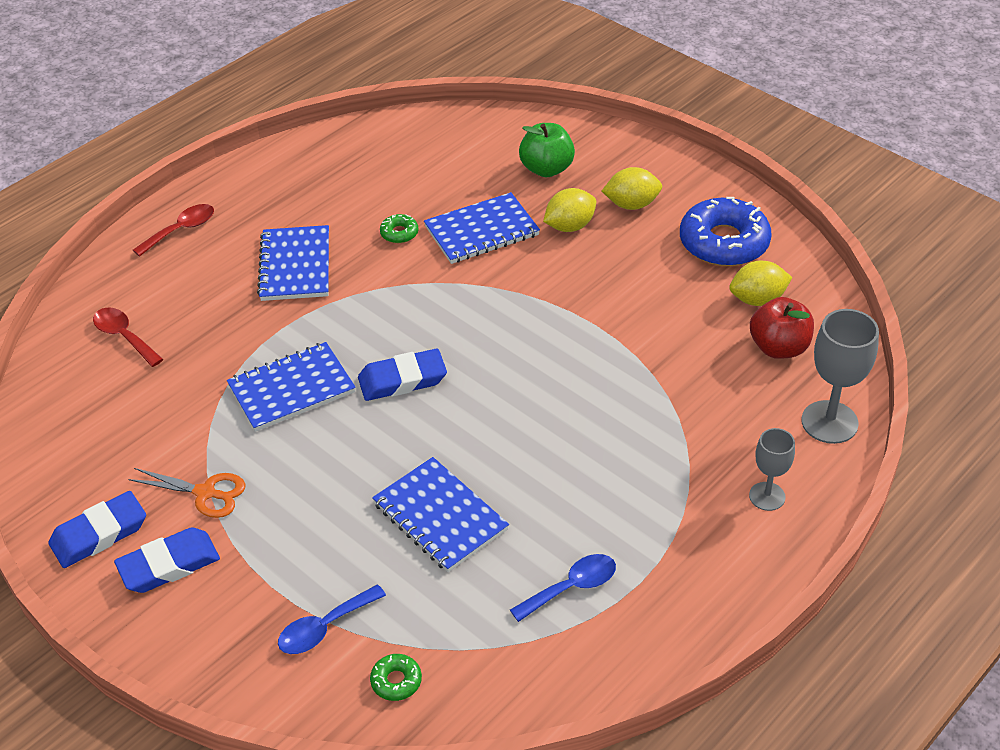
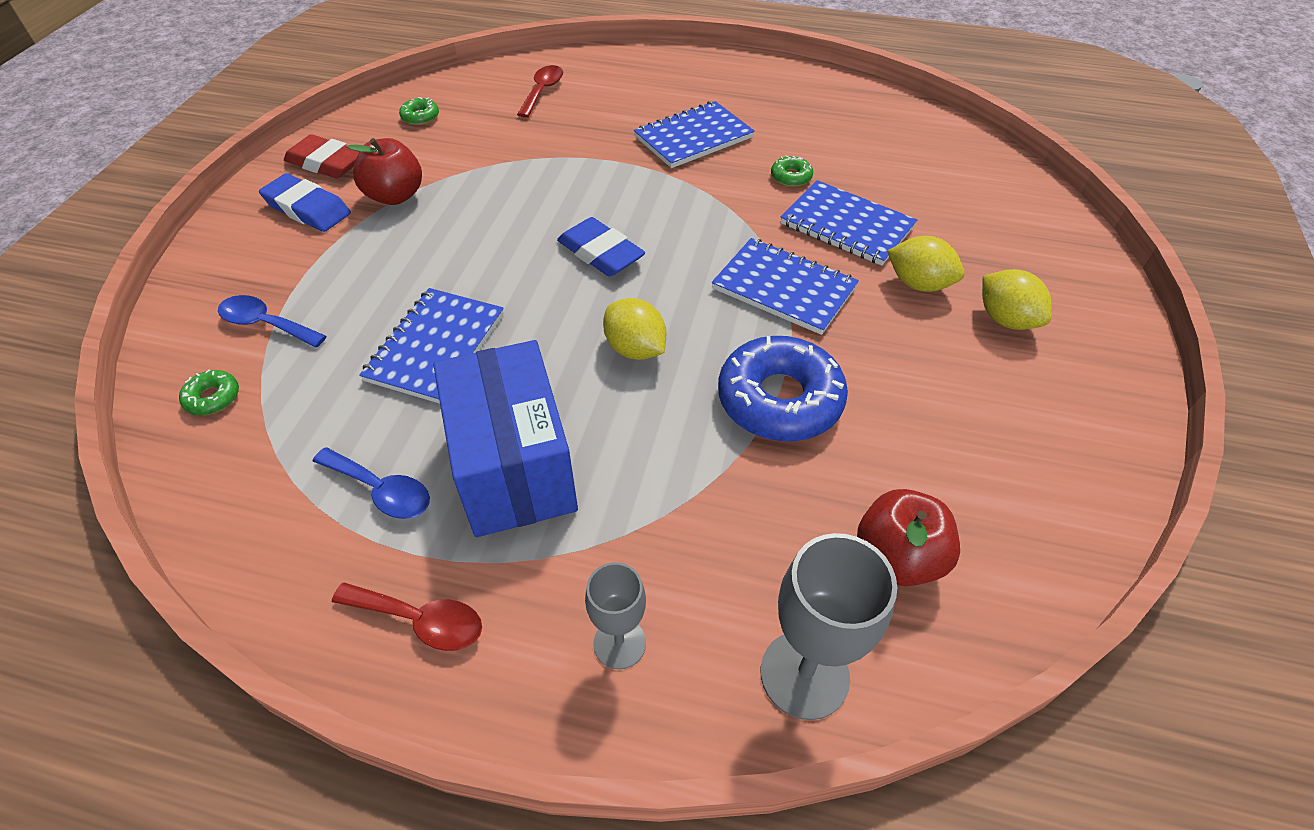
camera: 60 degrees right, 5 degrees up
blue eraser [48,491,146,568] -> red eraser [284,134,359,179]
orange scissors [128,468,246,518] -> red apple [347,138,422,205]
red spoon [133,204,214,257] -> red spoon moved to [332,583,482,651]
blue notebook [227,342,356,432] -> blue notebook moved to [712,238,859,335]
green apple [519,123,575,177] -> none
blue donut [680,197,772,266] -> blue donut moved to [718,336,848,441]
yellow lemon [729,261,792,306] -> yellow lemon moved to [603,298,666,360]
none -> green donut [399,97,439,125]
none -> blue box [433,340,578,537]

